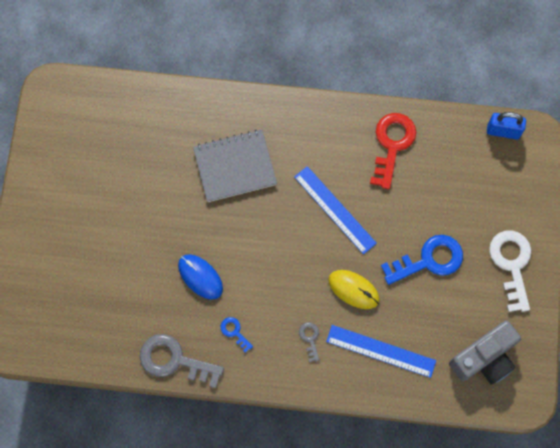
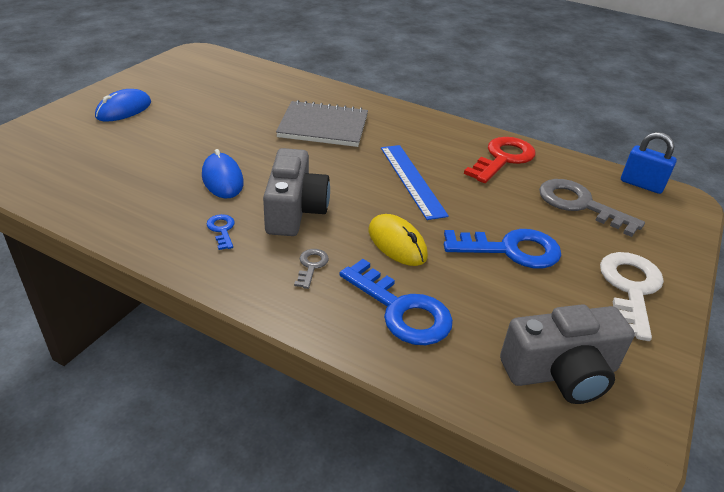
camera: 20 degrees right, 35 degrees down
grey key [140,334,224,388] -> grey key moved to [539,179,645,237]
blue ruler [326,325,436,378] -> blue key [340,259,453,345]
none -> blue mouse [95,89,151,122]
none -> grey camera [263,148,330,236]

